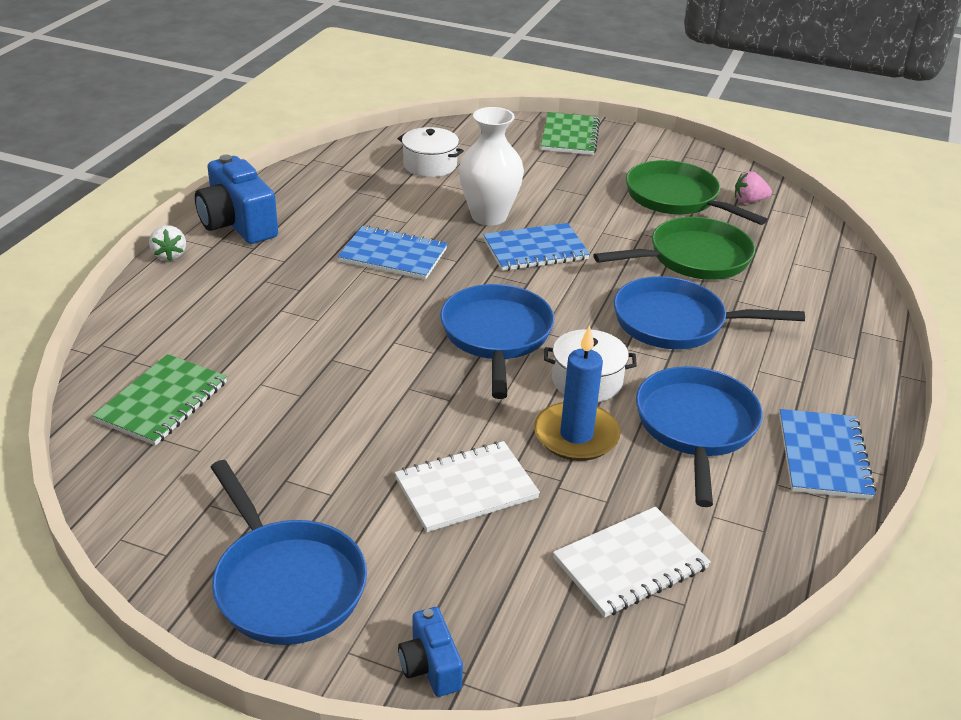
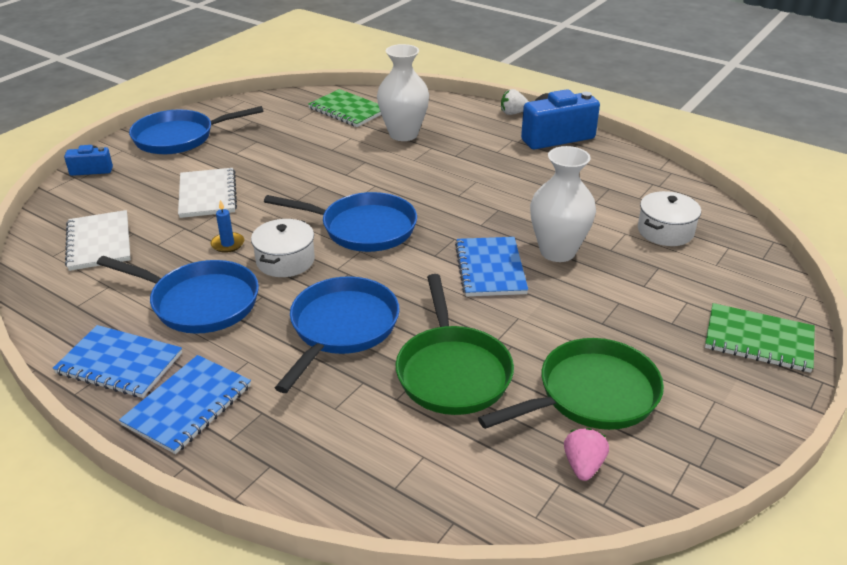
camera: 105 degrees right, 0 degrees up
blue notebook [338,225,448,280] -> blue notebook moved to [119,355,251,454]
blue candle [534,325,620,461] -> blue candle [211,200,244,253], size x0.52
none -> white vase [377,44,429,141]

